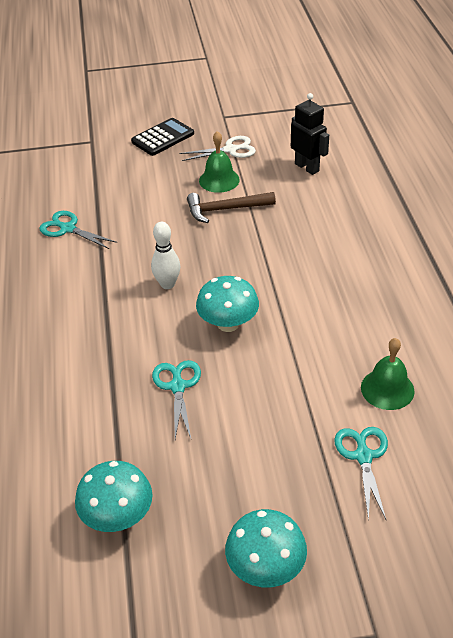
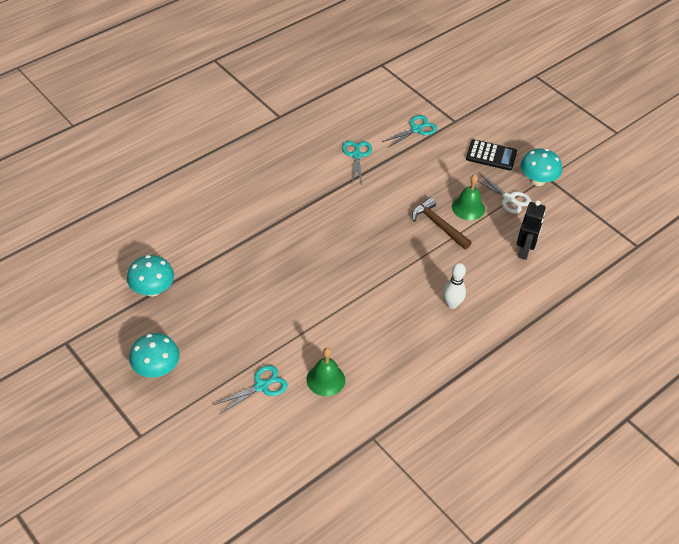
camera: 55 degrees right, 5 degrees up
white bowling pin [151,222,180,289] -> white bowling pin moved to [443,263,466,309]
turquoise scissors [152,360,201,439] -> turquoise scissors moved to [382,115,437,148]
turquoise mushroom [196,276,259,332] -> turquoise mushroom moved to [520,148,562,186]

